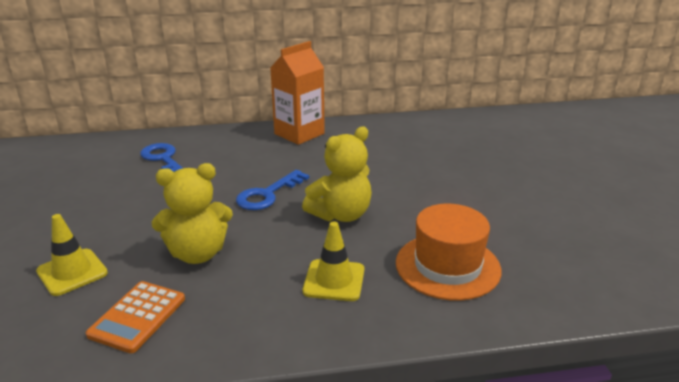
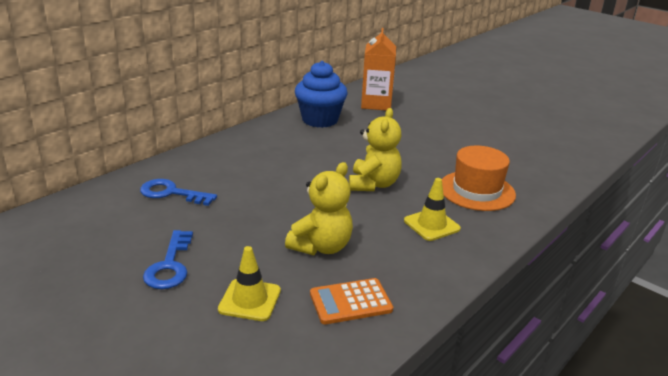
camera: 40 degrees left, 0 degrees up
orange calculator [86,281,185,353] -> orange calculator turned 90 degrees clockwise [310,278,393,325]
blue key [236,170,309,210] -> blue key moved to [143,230,193,289]
orange carton [270,41,325,145] -> orange carton moved to [361,28,396,110]
none -> blue cupcake [295,61,348,128]

